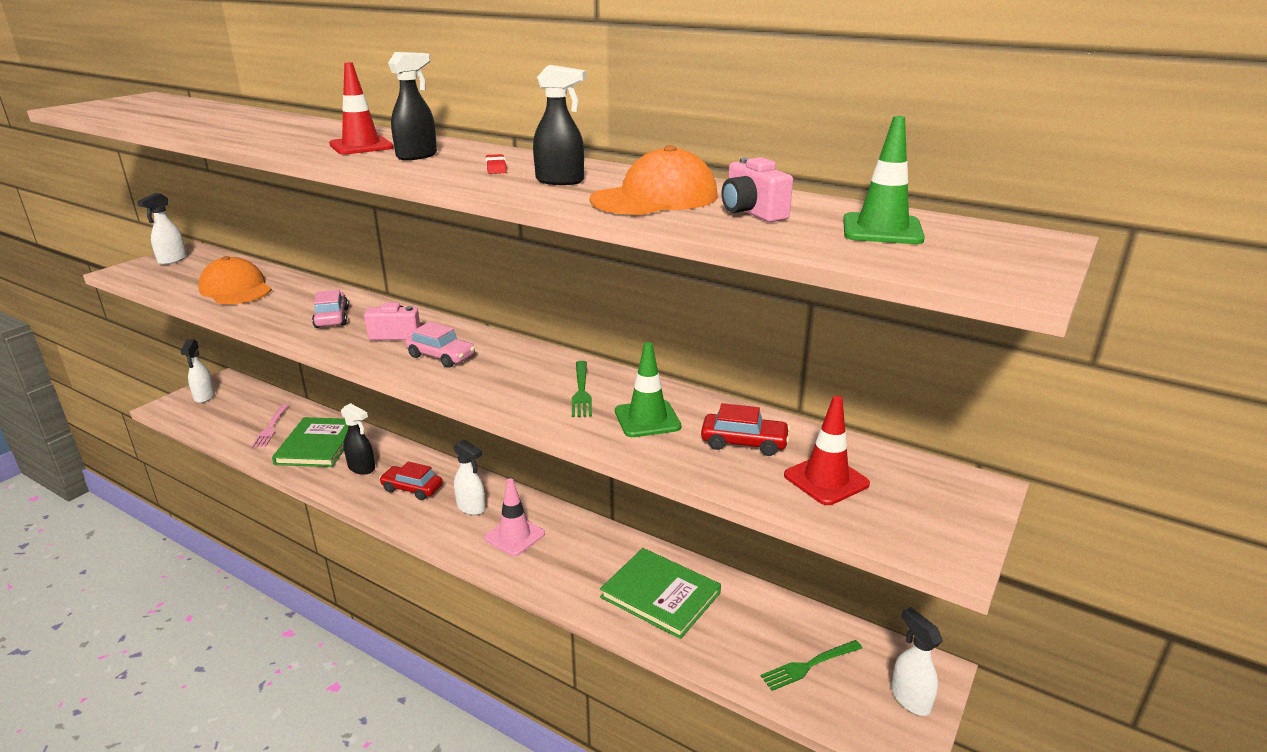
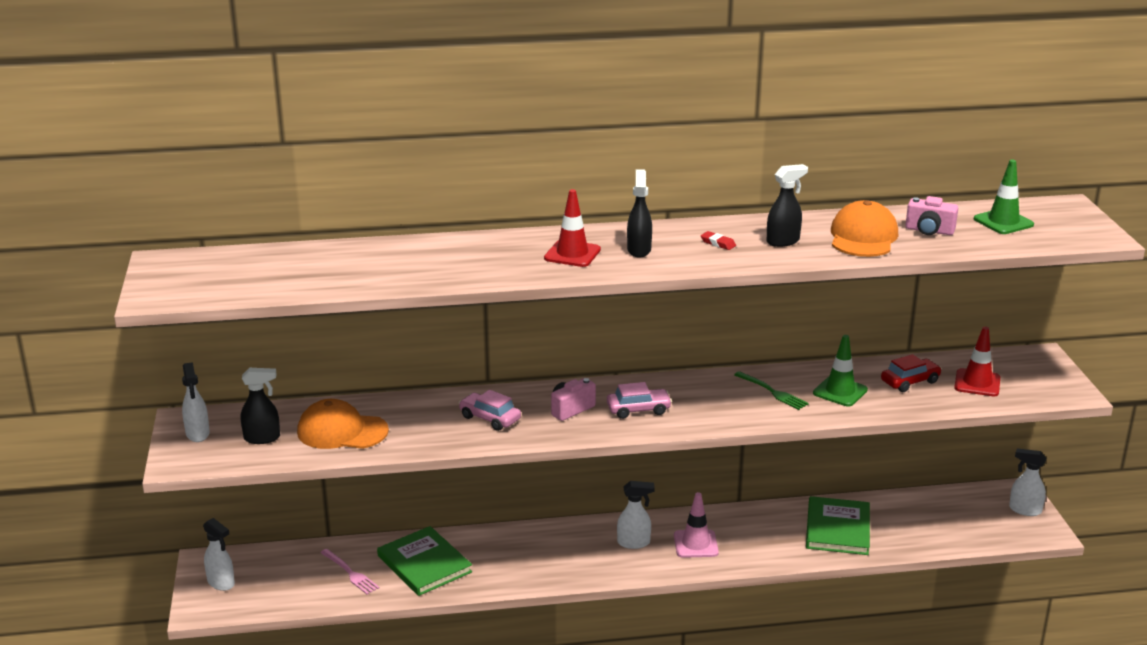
camera: 40 degrees left, 0 degrees up
black spray bottle [341,403,375,475] -> black spray bottle moved to [241,368,280,444]
red car [379,461,443,500] -> none
green book [600,548,721,639] -> green book turned 75 degrees counterclockwise [806,496,870,555]
green fork [761,640,862,691] -> none

